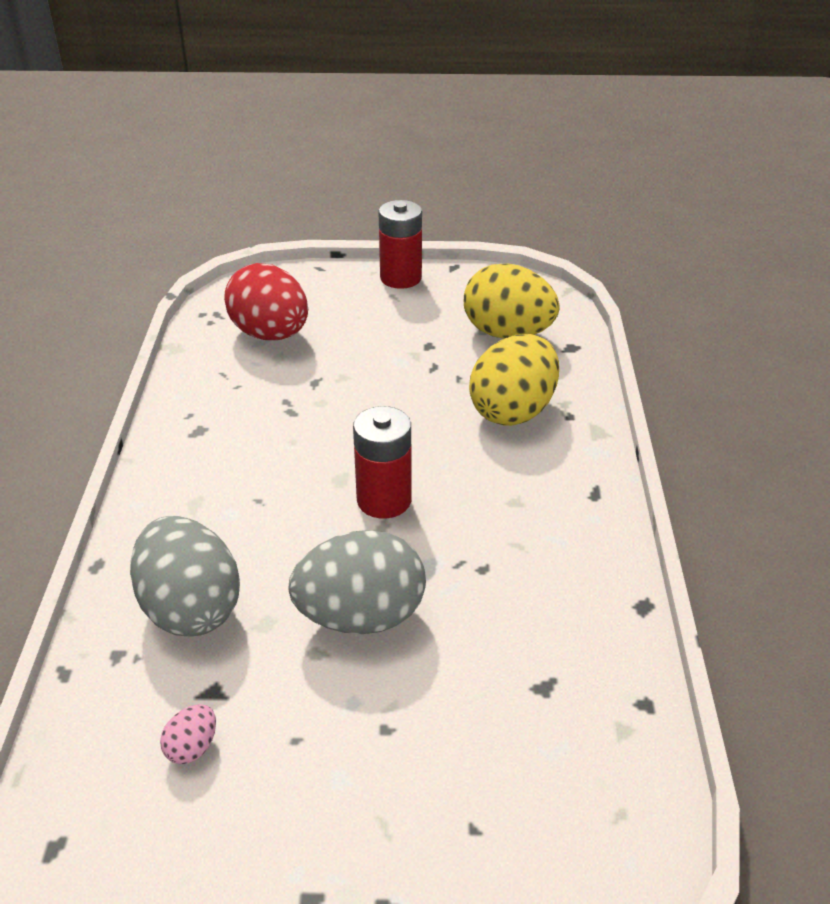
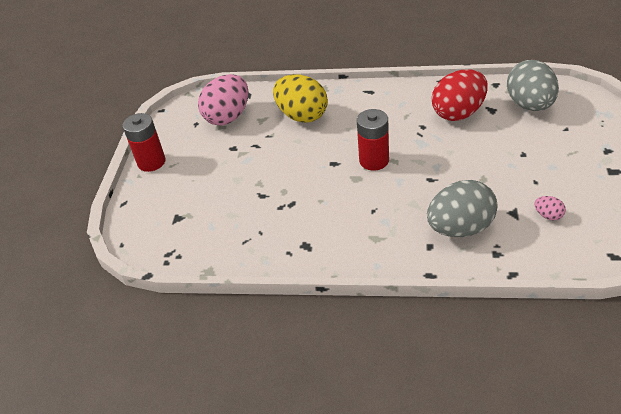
camera: 80 degrees left, 5 degrees up
red egg [224,263,308,340] -> red egg moved to [432,69,488,121]
grey egg [288,530,426,634] -> grey egg moved to [507,60,559,111]
yellow egg [464,263,560,339] -> pink egg [198,74,248,125]

